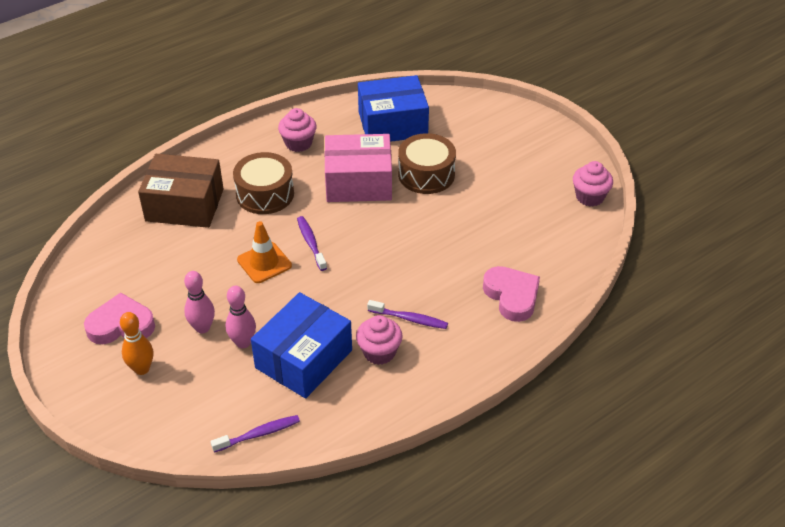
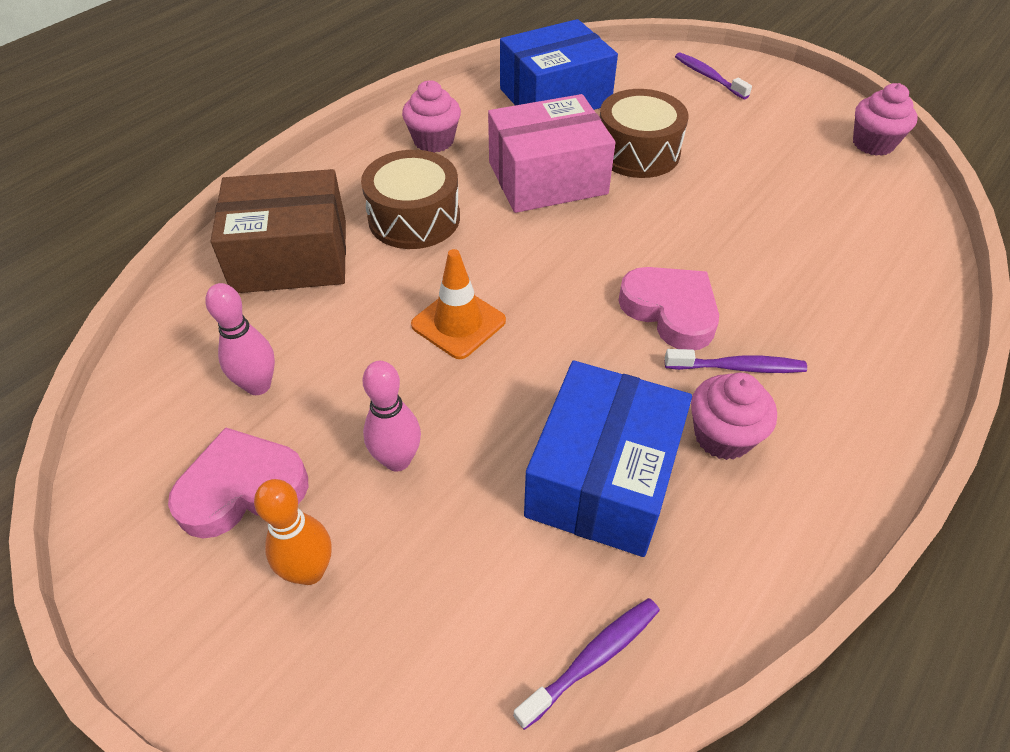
camera: 15 degrees left, 5 degrees up
pink bowling pin [226,286,256,348] -> pink bowling pin moved to [205,283,275,395]
purple toothbrush [297,216,327,271] -> purple toothbrush moved to [675,52,752,99]
pink heart [483,266,540,322] -> pink heart moved to [618,267,719,350]

